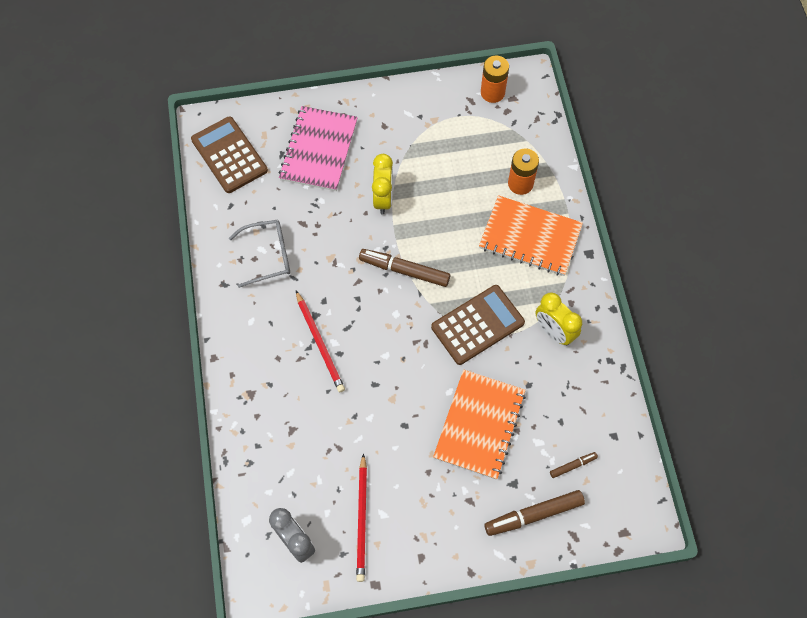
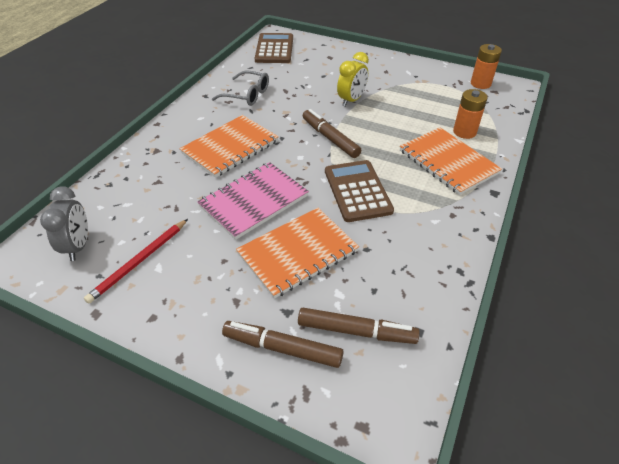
camera: 35 degrees right, 20 degrees down
pink notebook [279,106,358,191] -> pink notebook moved to [197,162,309,240]
red pencil [296,291,345,392] -> orange notebook [179,115,278,178]
brown calculator [431,285,525,365] -> brown calculator turned 105 degrees counterclockwise [325,160,394,222]
yellow clock [535,292,582,345] -> none
brown marker [550,452,598,478] -> brown marker [298,308,420,344], size x1.97

